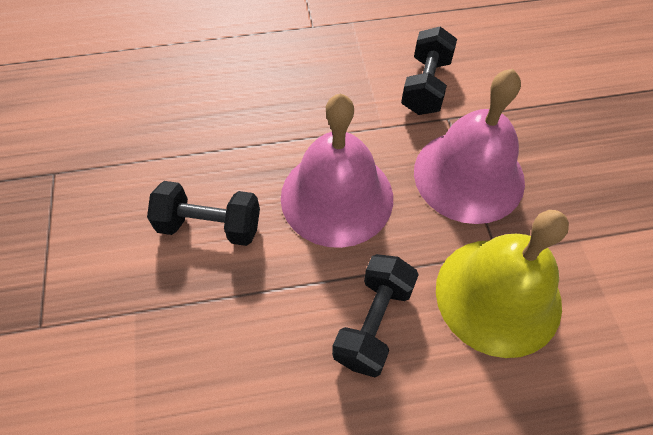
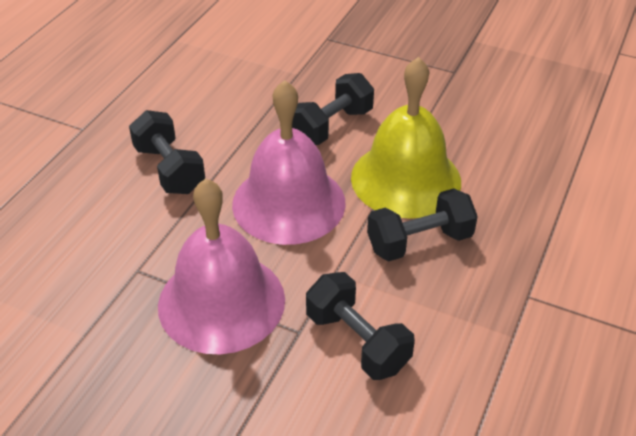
camera: 125 degrees right, 15 degrees down
yellow bell [436,210,569,358] -> yellow bell moved to [351,57,461,219]
none -> black dumbbell [367,188,478,261]

